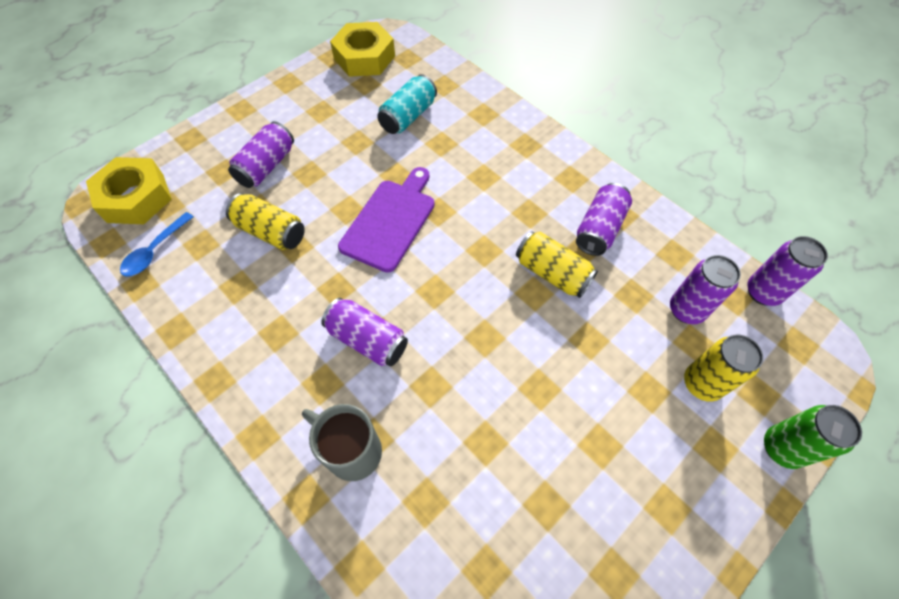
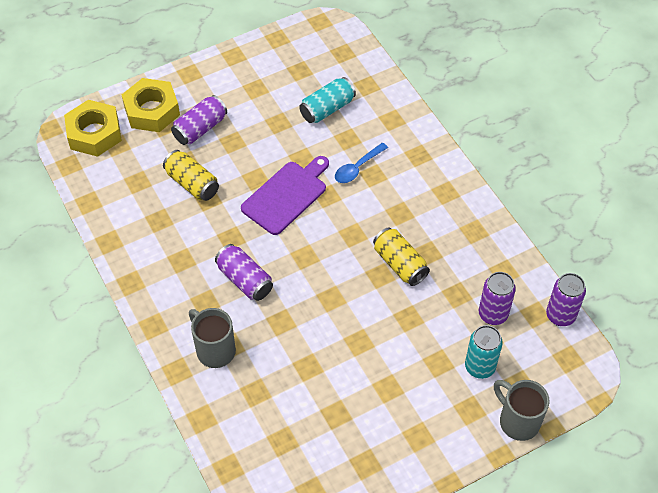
camera: 15 degrees right, 5 degrees down
blue spoon [120,212,194,277] -> blue spoon moved to [335,143,388,183]
yellow nut [330,22,395,77] -> yellow nut moved to [122,78,180,132]
purple can [576,183,632,256] -> none
yellow can [684,335,763,402] -> turquoise can [465,325,503,379]
green can [764,405,862,469] -> grey mug [494,380,550,441]

